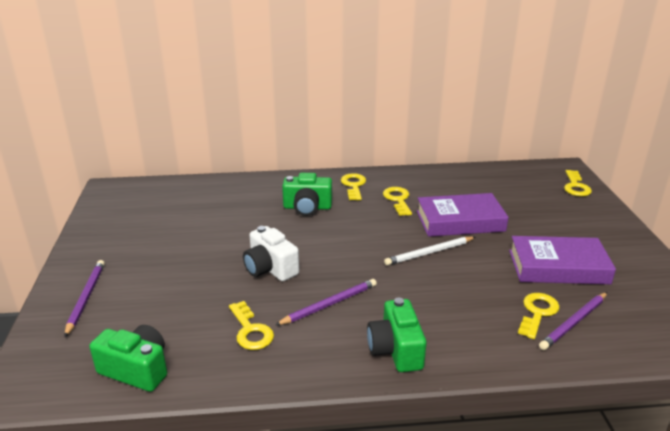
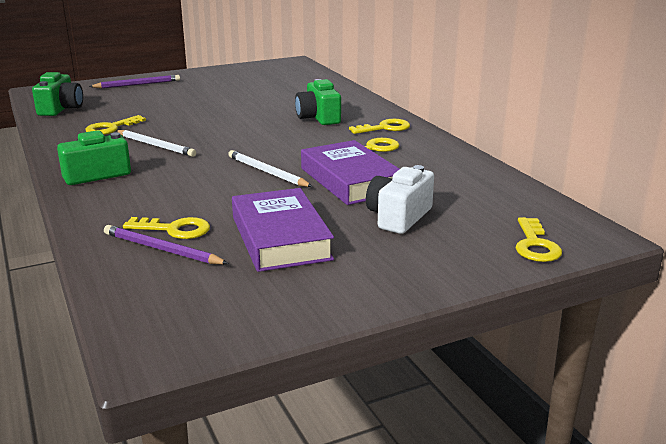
camera: 70 degrees right, 5 degrees down
white camera [243,226,299,281] -> white camera moved to [366,165,434,234]
purple pencil [276,279,377,325] -> white pencil [116,130,196,157]
yellow key [564,170,592,196] -> yellow key turned 75 degrees counterclockwise [516,217,562,262]

